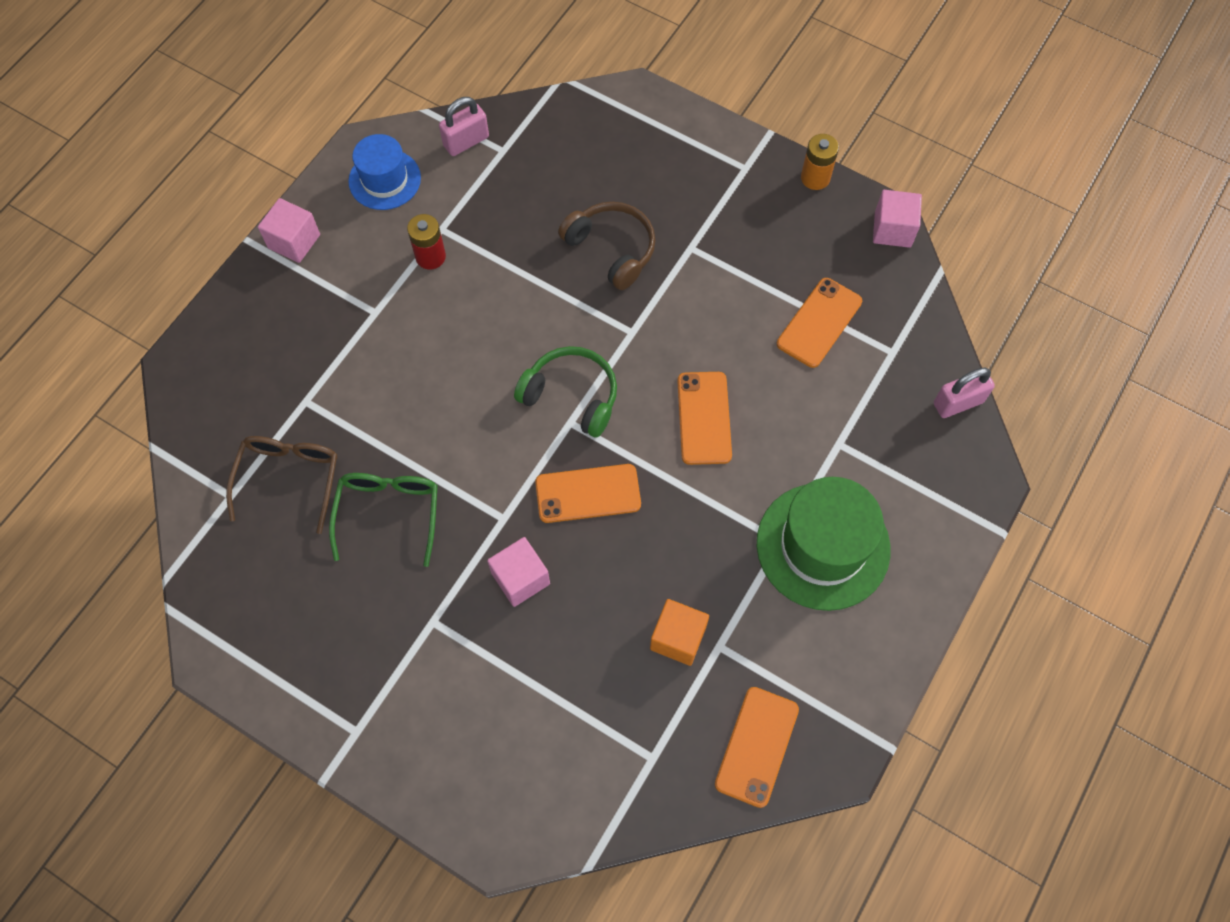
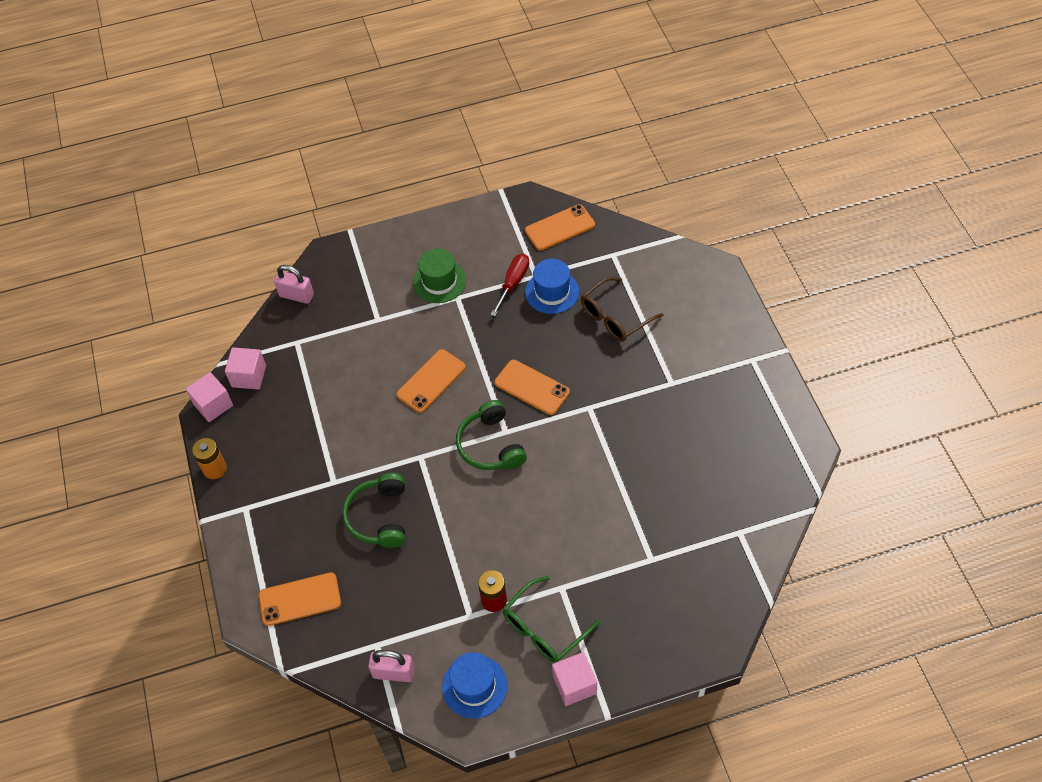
camera: 135 degrees left, 10 degrees down
brown glasses [226,436,337,534] -> brown glasses moved to [581,277,663,341]
green glasses [329,473,438,567] -> green glasses moved to [503,576,600,663]
pink cube [487,537,550,607] -> pink cube moved to [225,347,266,390]
brown headphones [558,202,656,290] -> green headphones [342,473,405,548]
orange cube [650,599,709,666] -> blue hat [525,259,579,314]
green hat [757,477,891,611] -> green hat [413,249,466,303], size x0.62
orange phone [777,278,862,368] -> orange phone moved to [259,572,341,626]
none -> red screwdriver [490,254,529,316]

